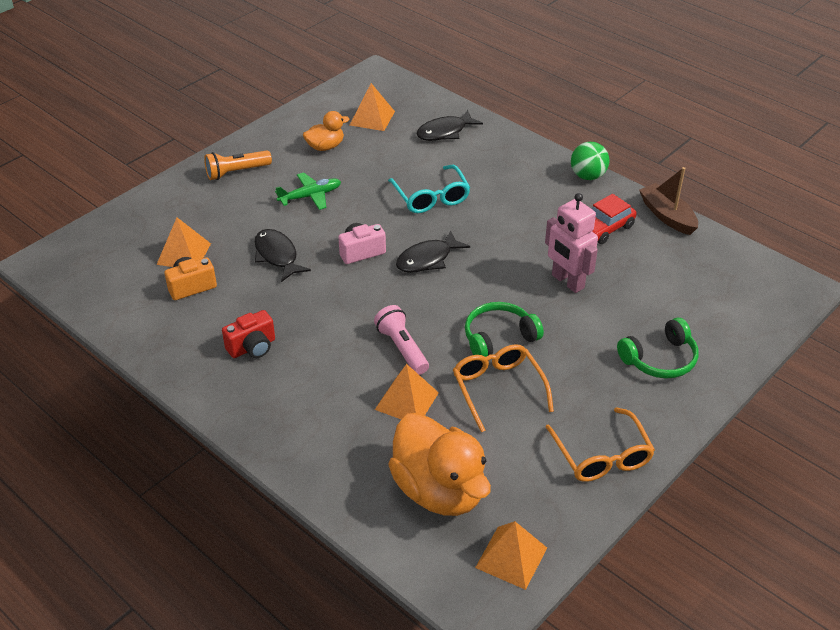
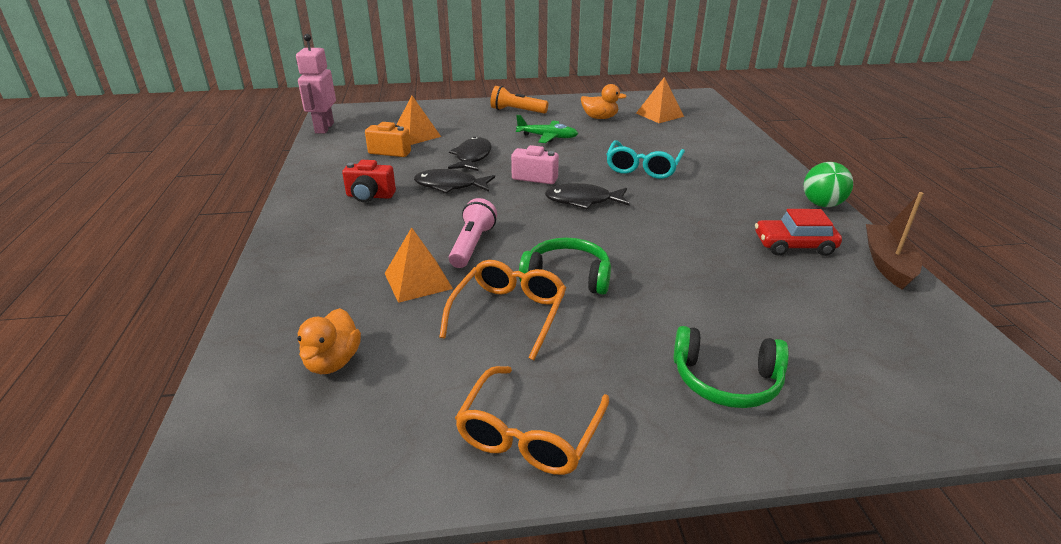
camera: 40 degrees right, 10 degrees down
orange duck [388,413,491,516] -> orange duck [298,308,361,374], size x0.51
black fish [416,110,483,141] -> black fish moved to [414,169,495,193]
orange pyramid [475,521,547,590] -> none
pink robot [545,193,598,293] -> pink robot moved to [296,34,336,134]

